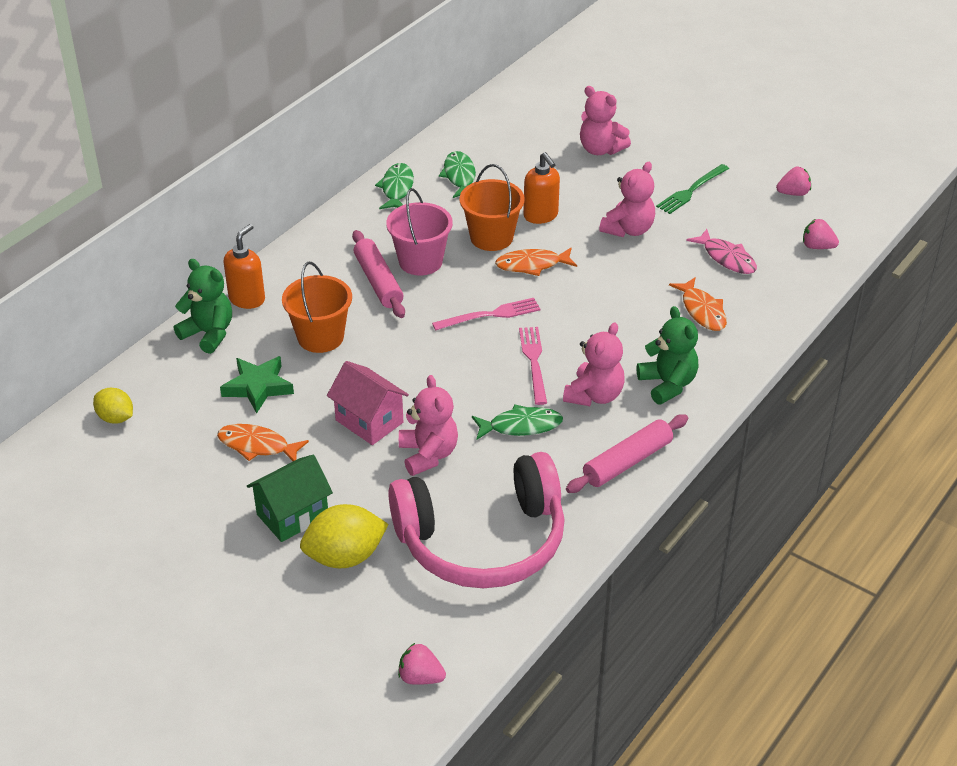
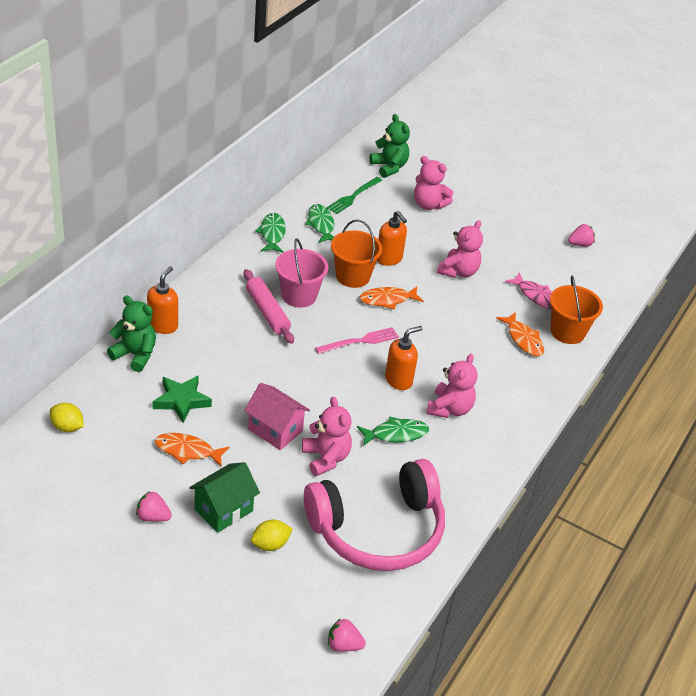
camera: 10 degrees left, 0 degrees up
orange bucket [282,262,352,353] -> orange bucket moved to [550,276,603,344]
yellow lemon [300,504,389,568] -> yellow lemon [251,520,293,551], size x0.61
pink fork [519,327,547,405] -> orange soap dispenser [385,326,423,390]
pink rolling pin [566,414,688,493] -> none
green teddy bear [637,306,698,404] -> green teddy bear moved to [370,114,410,178]
green fork [656,164,729,214] -> green fork moved to [327,177,382,214]
pink strawberry [803,219,839,249] -> pink strawberry moved to [136,491,172,522]

